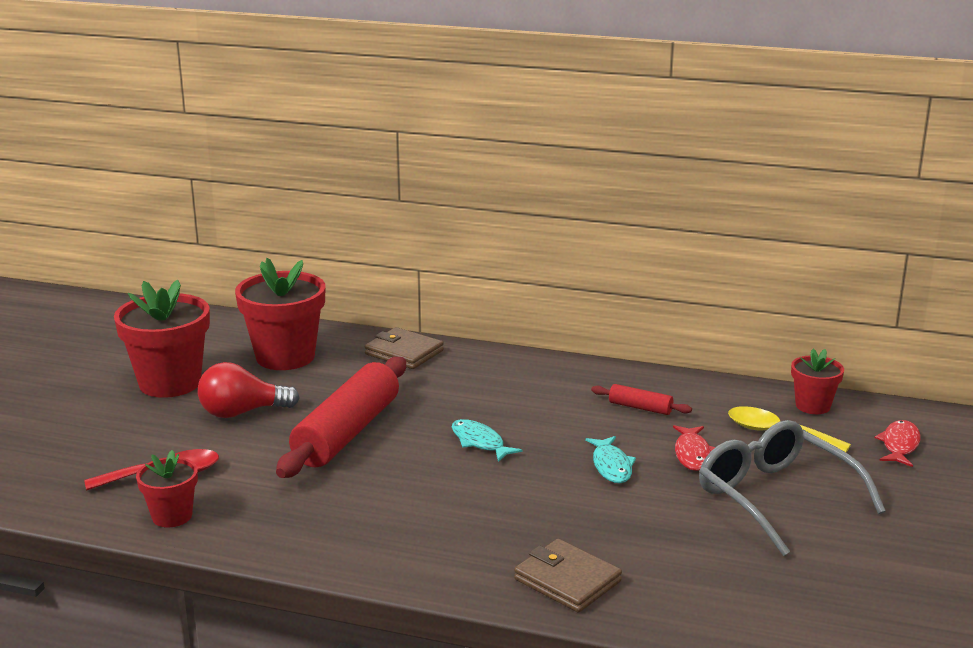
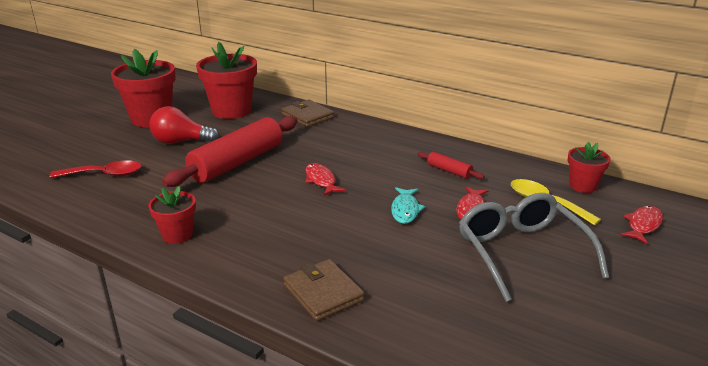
camera: 15 degrees right, 5 degrees up
red flower pot [136,450,198,527] -> red flower pot moved to [148,186,196,244]
turquoise fish [452,419,522,462] -> red fish [305,163,345,196]

